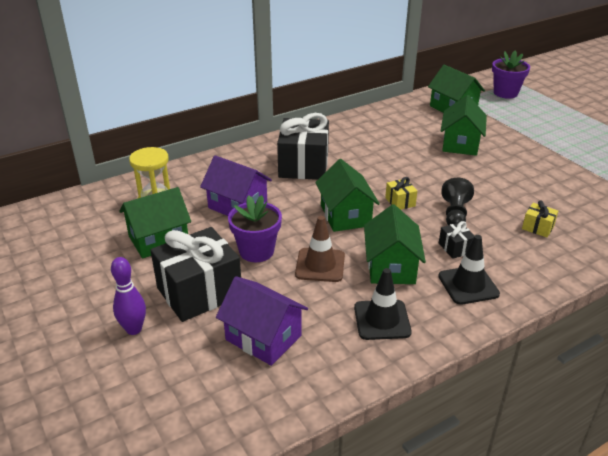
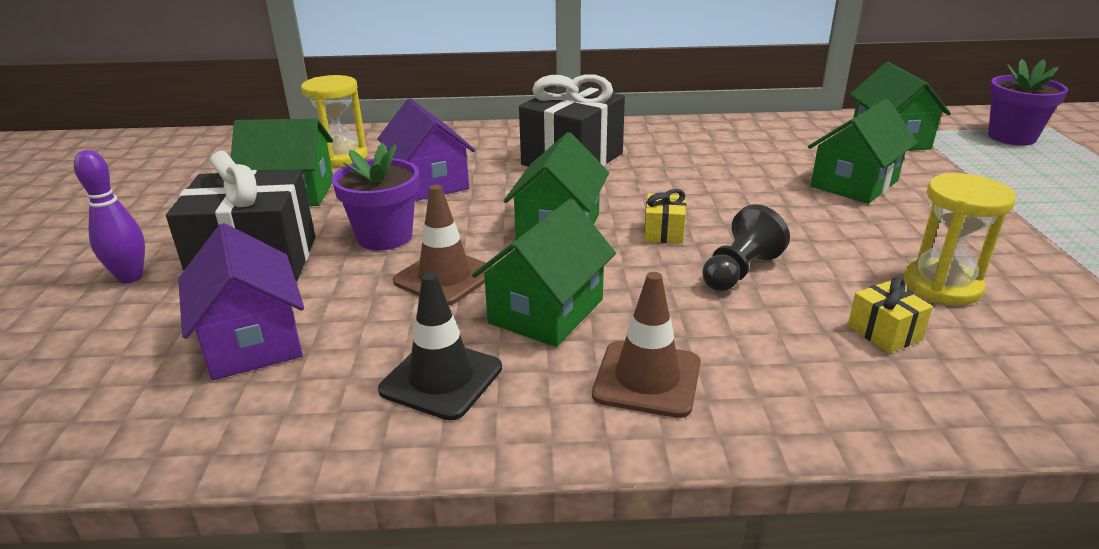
camera: 30 degrees right, 5 degrees down
black traffic cone [438,235,500,305] -> brown traffic cone [592,272,701,418]
black gift [439,221,475,259] -> none
none -> yellow hourglass [903,173,1016,305]

